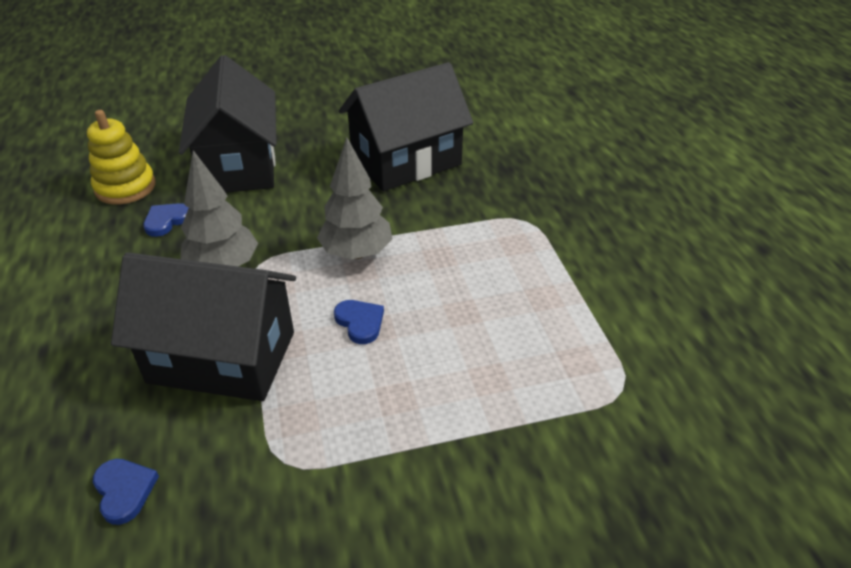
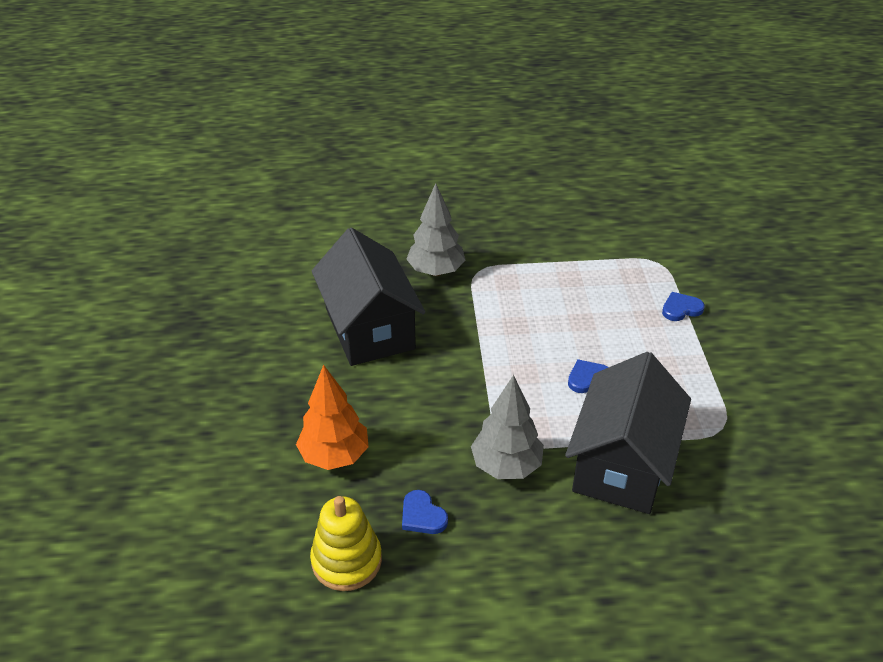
camera: 80 degrees left, 0 degrees up
blue heart [93,459,159,525] -> blue heart moved to [662,292,705,321]
black house [179,55,277,193] -> orange tree [296,365,369,470]
grey tree [317,137,392,260] -> grey tree moved to [406,183,465,276]

